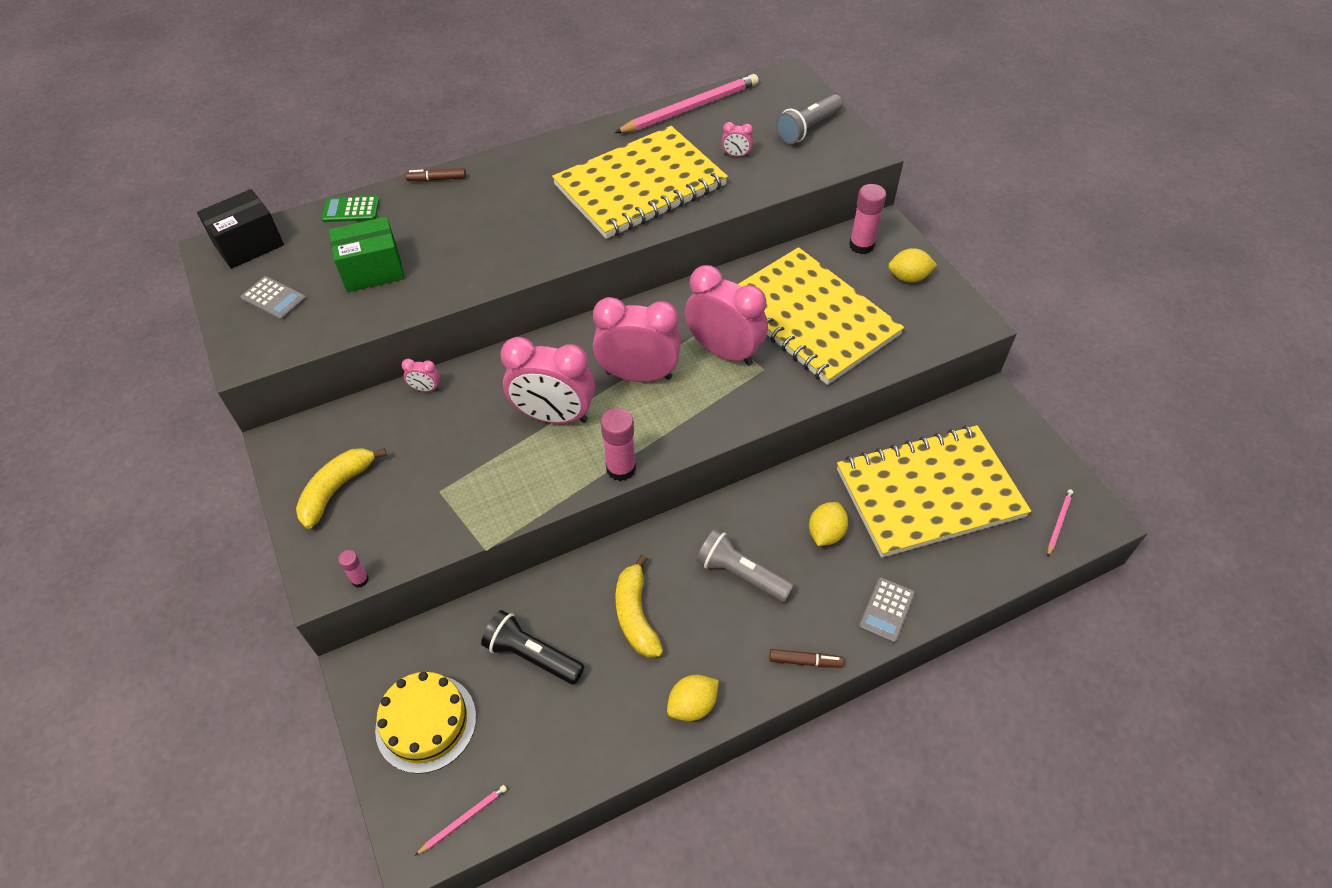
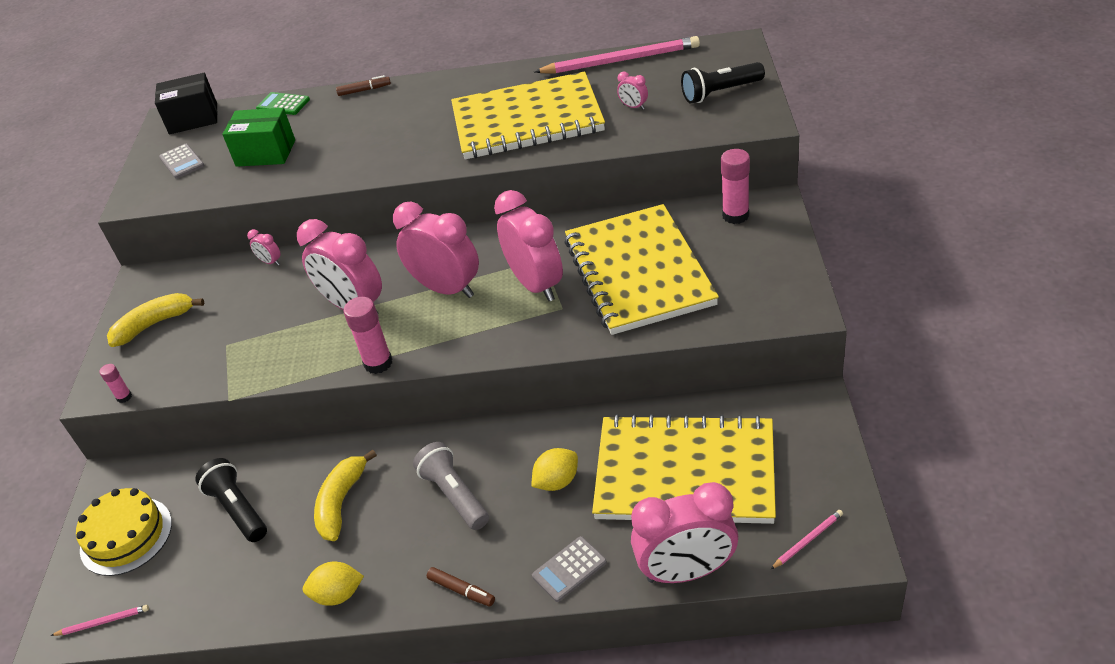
camera: 30 degrees right, 10 degrees down
brown marker [406,168,466,181] -> brown marker turned 150 degrees clockwise [336,75,391,96]
grey flashlight [775,94,843,144] -> black flashlight [681,62,765,104]
yellow lemon [888,248,937,283] -> none
none -> pink clock [631,482,738,583]

